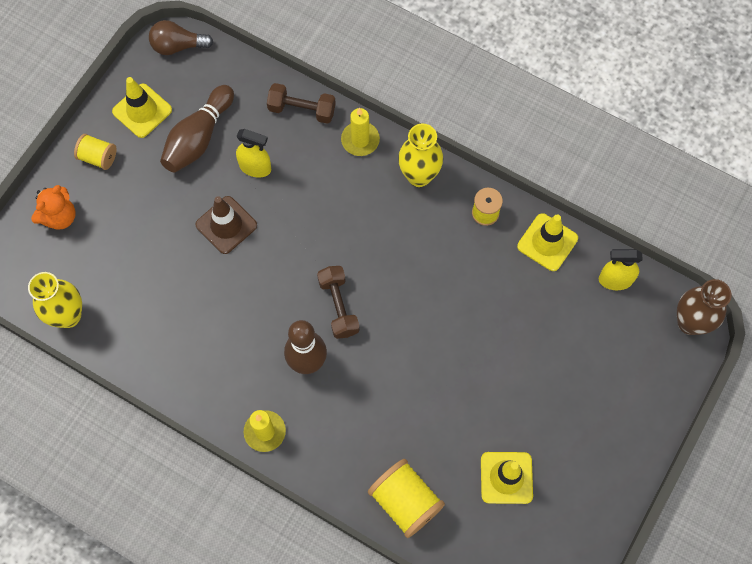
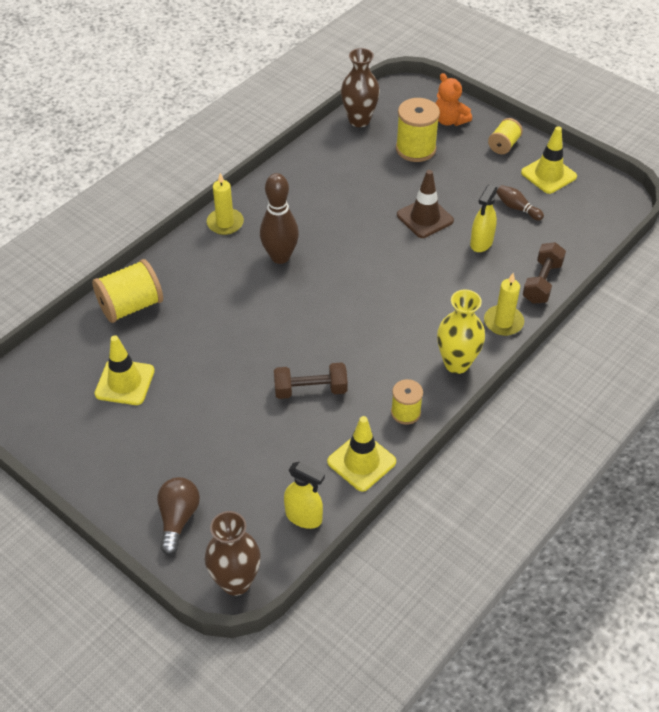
camera: 100 degrees right, 20 degrees down
yellow vase [28,272,82,328] -> brown vase [341,48,380,127]
brown light bulb [149,20,213,55] -> brown light bulb moved to [157,477,200,555]
brown bowling pin [160,85,234,173] -> brown bowling pin [496,185,544,220], size x0.52
brown dumbbell [317,266,360,339] -> brown dumbbell moved to [274,362,348,399]
yellow spray bottle [599,249,642,290] -> yellow spray bottle turned 105 degrees clockwise [284,462,325,529]
none -> yellow spool [396,98,440,162]

